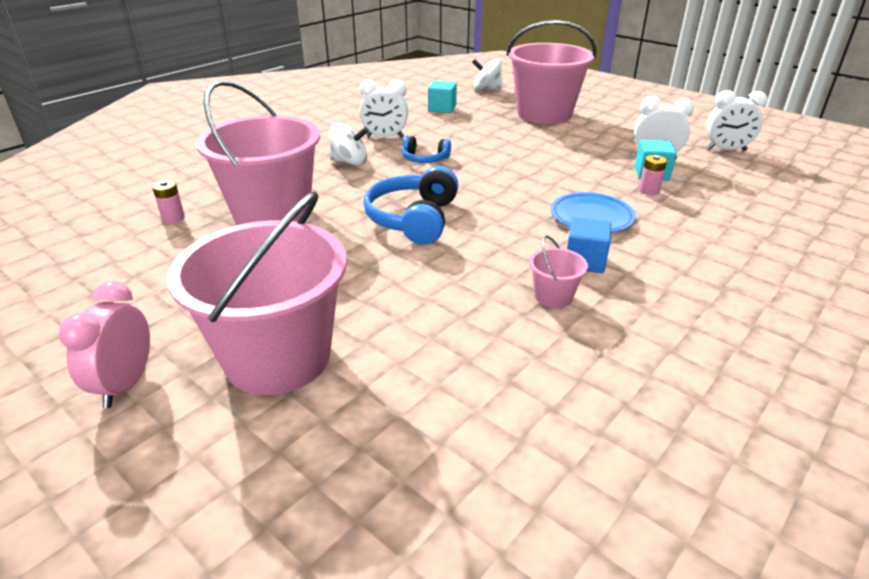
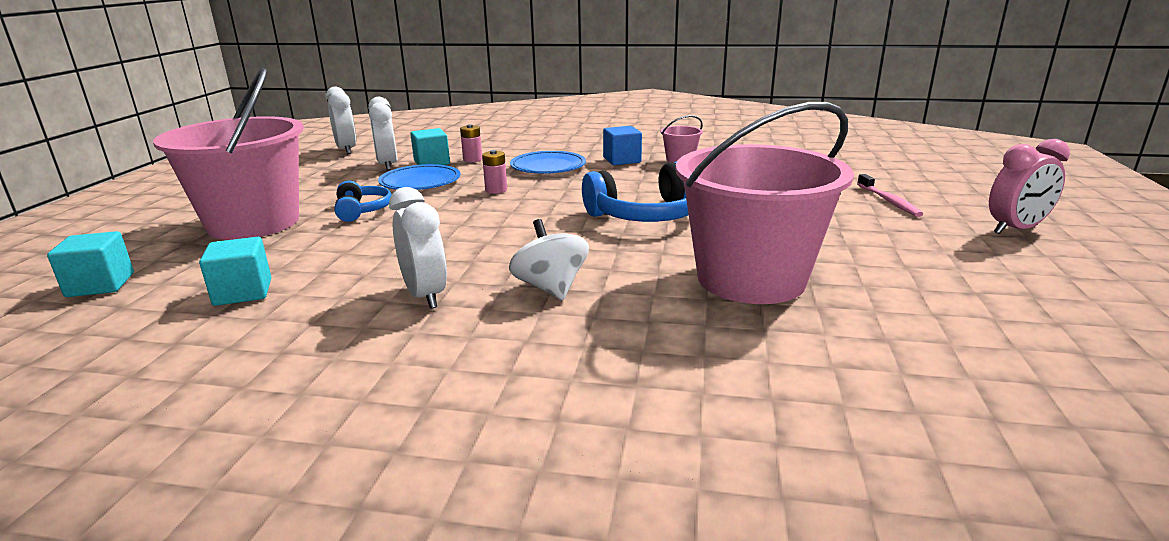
camera: 120 degrees left, 10 degrees down
pink battery [152,180,185,224] -> pink battery moved to [482,150,507,194]
pink bucket [167,191,347,395] -> pink toothbrush [857,174,923,217]
blue headphones [402,136,451,163] -> blue headphones moved to [334,181,392,222]
white spinning top [472,59,503,90] -> turquoise cube [47,231,134,297]
none -> blue plate [378,164,460,190]

